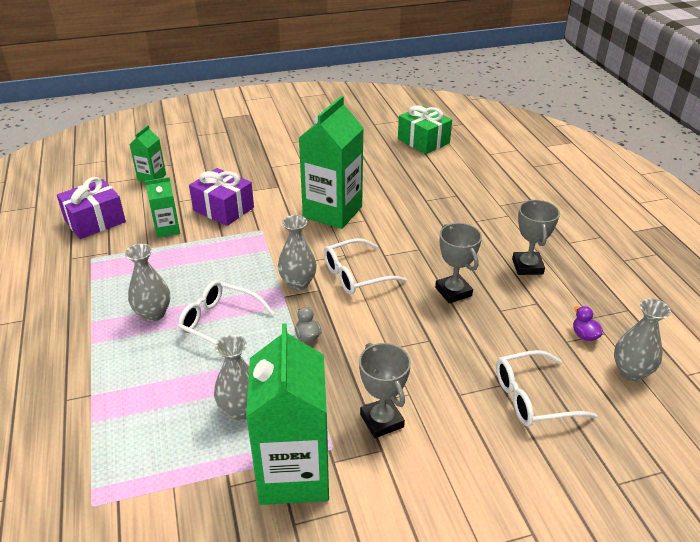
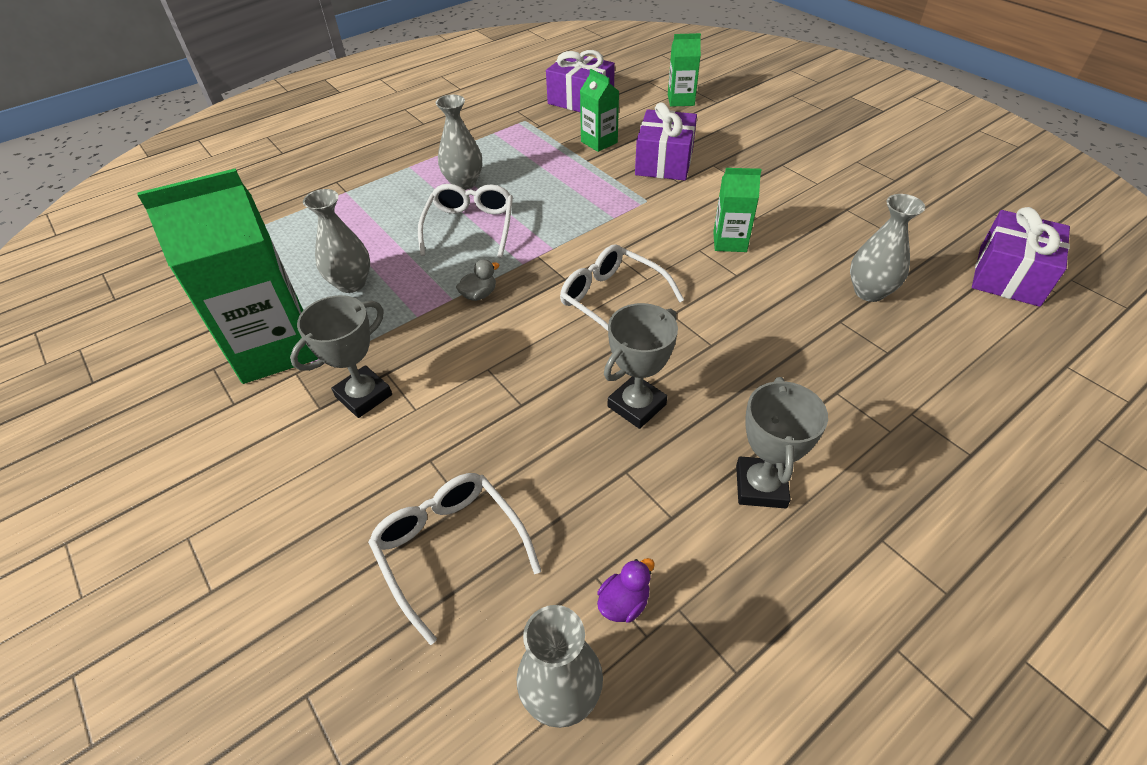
camera: 70 degrees right, 10 degrees up
grey vase [278,215,317,290] -> grey vase moved to [850,194,925,302]
green carton [299,96,364,229] -> green carton [713,168,762,252], size x0.49
green gift [398,105,452,154] -> purple gift [972,207,1070,307]
grey trophy [512,200,560,275] -> grey trophy turned 60 degrees counterclockwise [736,377,828,508]

